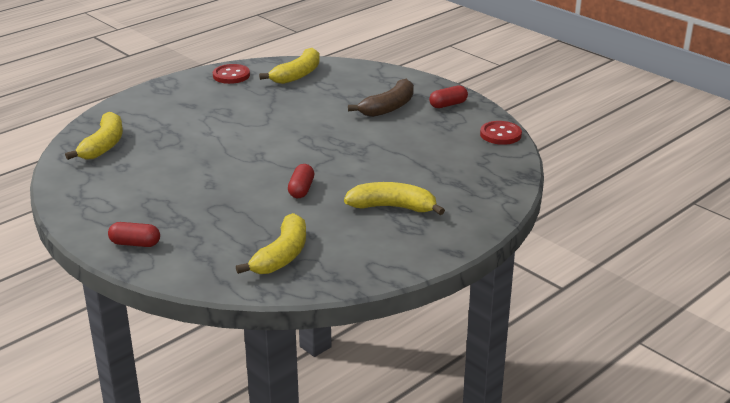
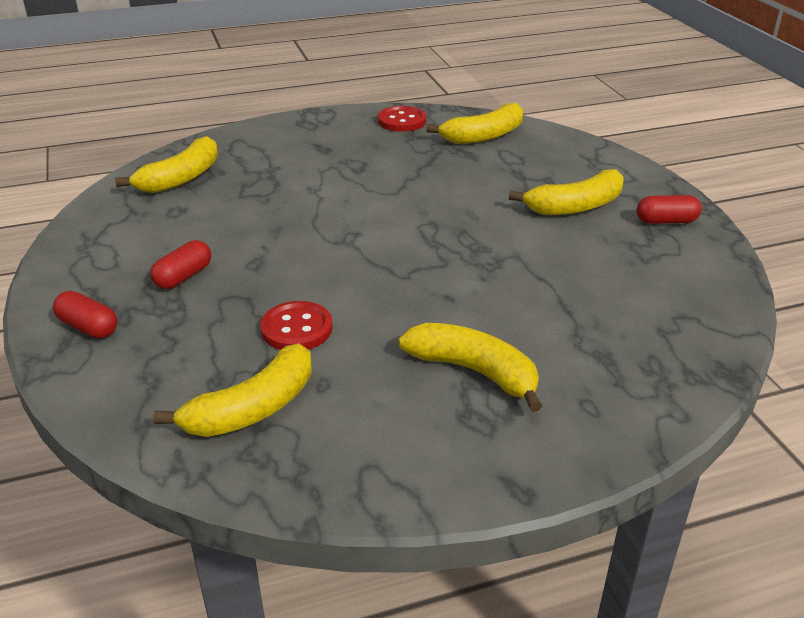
camera: 25 degrees right, 5 degrees up
red capsule [288,164,314,198] -> red capsule moved to [150,240,211,289]
brown banana [348,79,414,117] -> yellow banana [509,169,624,215]
red button [480,121,522,145] -> red button moved to [260,301,333,350]

